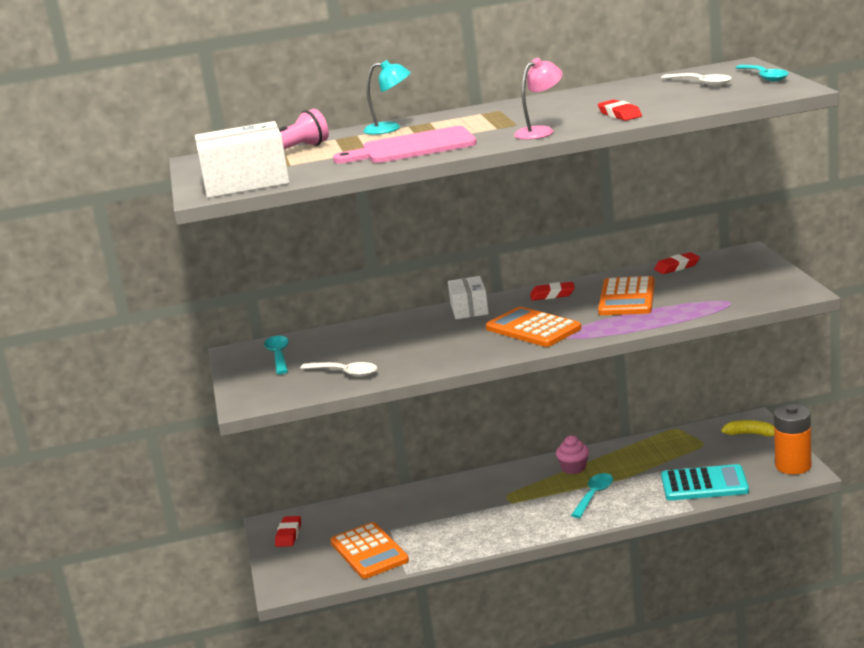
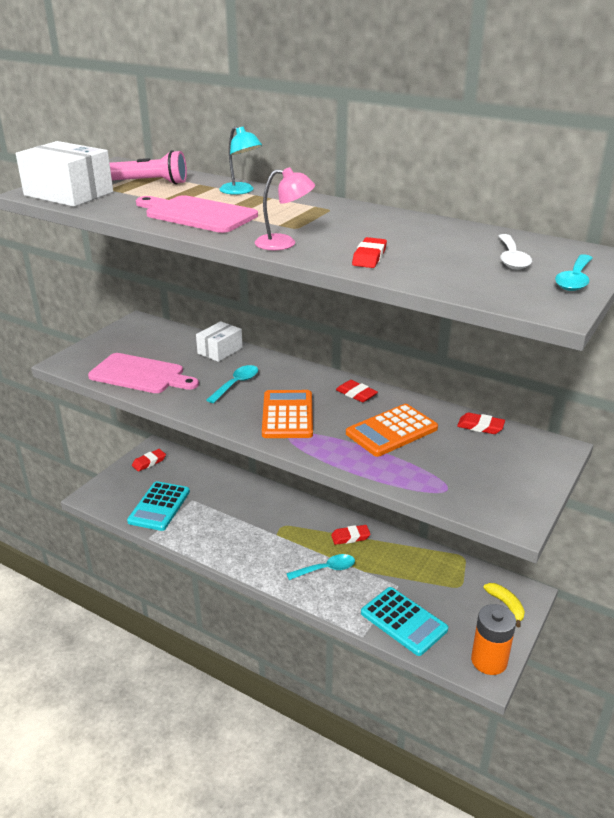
camera: 40 degrees right, 10 degrees up
turquoise spoon [264,336,289,374] -> turquoise spoon moved to [207,365,258,403]
white spoon [300,362,377,377] -> pink cutting board [88,353,199,393]
orange calculator [330,522,409,579] -> turquoise calculator [127,481,190,531]
white box [448,276,489,319] -> white box moved to [196,321,243,362]
pink cupcake [556,436,589,474] -> red eraser [331,525,371,545]

